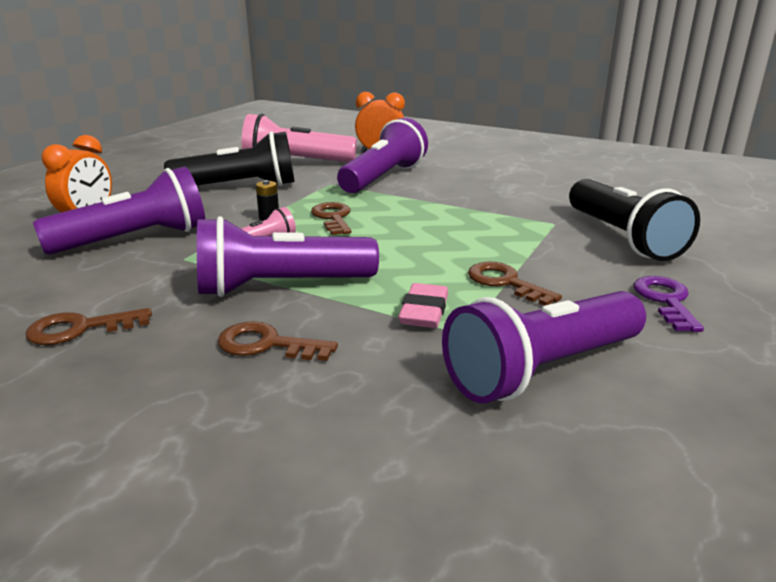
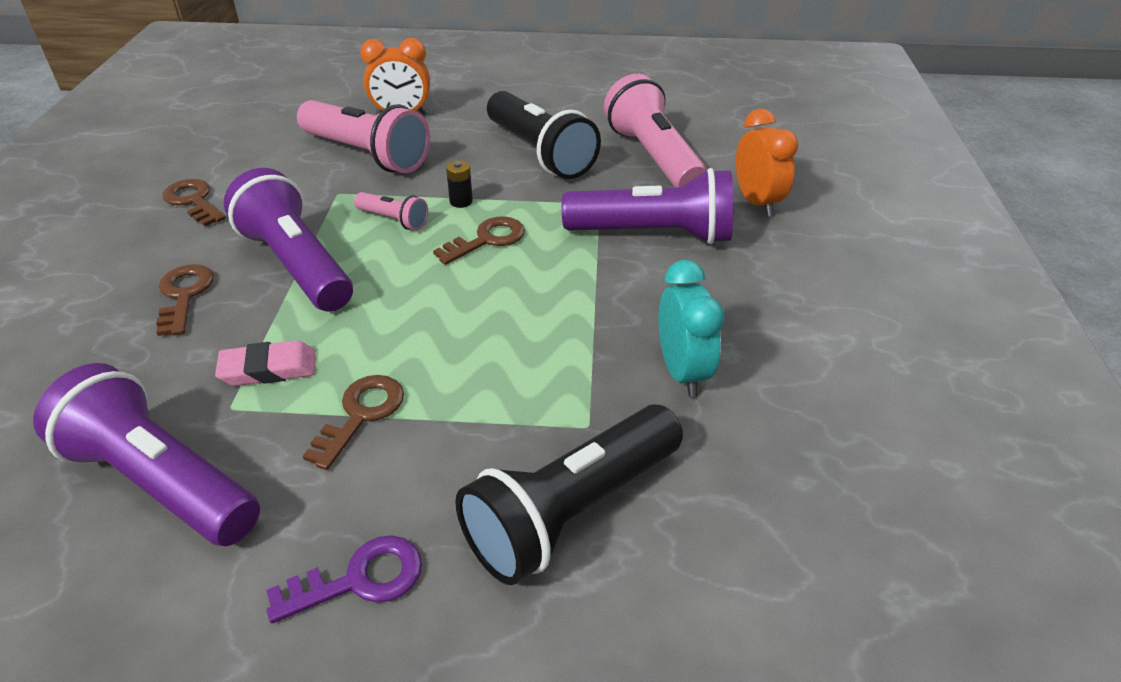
camera: 65 degrees right, 15 degrees up
purple flashlight [33,167,205,255] -> pink flashlight [297,100,430,173]
none -> turquoise clock [659,260,724,397]

